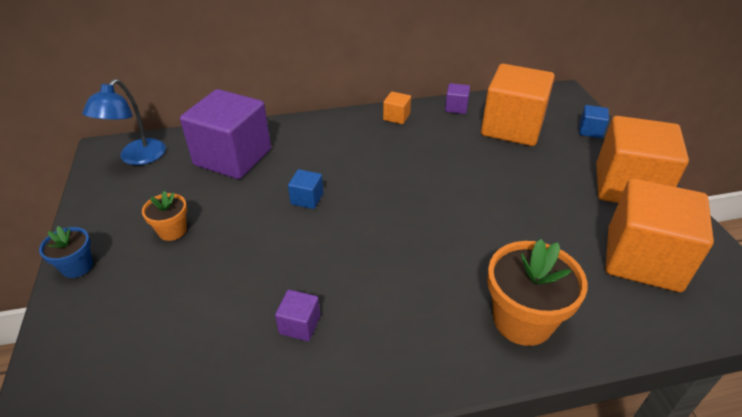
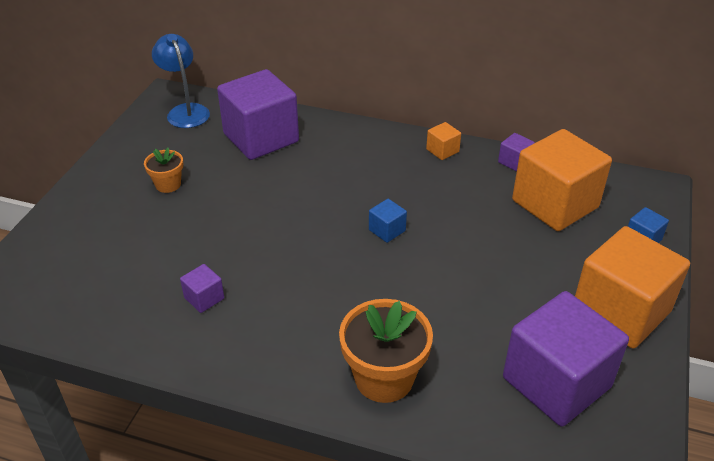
camera: 30 degrees right, 0 degrees up
blue flower pot [39,226,93,278] -> none
blue lamp [82,79,166,165] -> blue lamp turned 105 degrees clockwise [152,34,210,128]
blue cube [288,169,323,209] -> blue cube moved to [369,199,407,243]
orange cube [605,178,714,292] -> purple cube [503,291,629,427]

